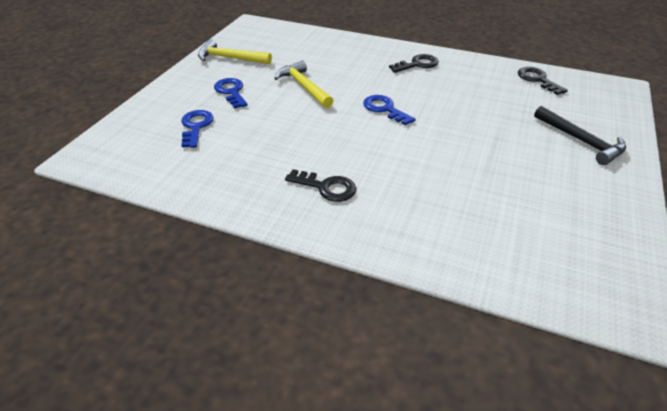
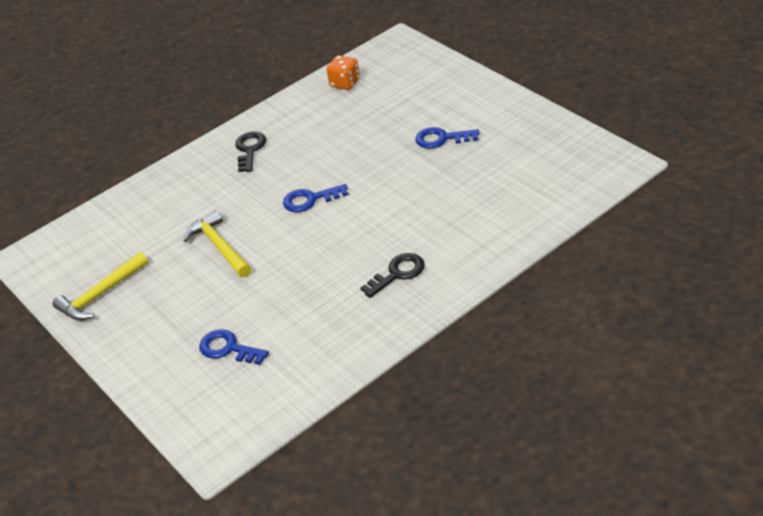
camera: 55 degrees left, 0 degrees up
blue key [214,78,248,108] -> blue key moved to [415,127,479,149]
yellow hammer [274,61,334,108] -> yellow hammer turned 60 degrees clockwise [183,210,251,277]
black key [518,67,568,95] -> orange dice [326,55,360,90]
black hammer [534,106,626,165] -> none

